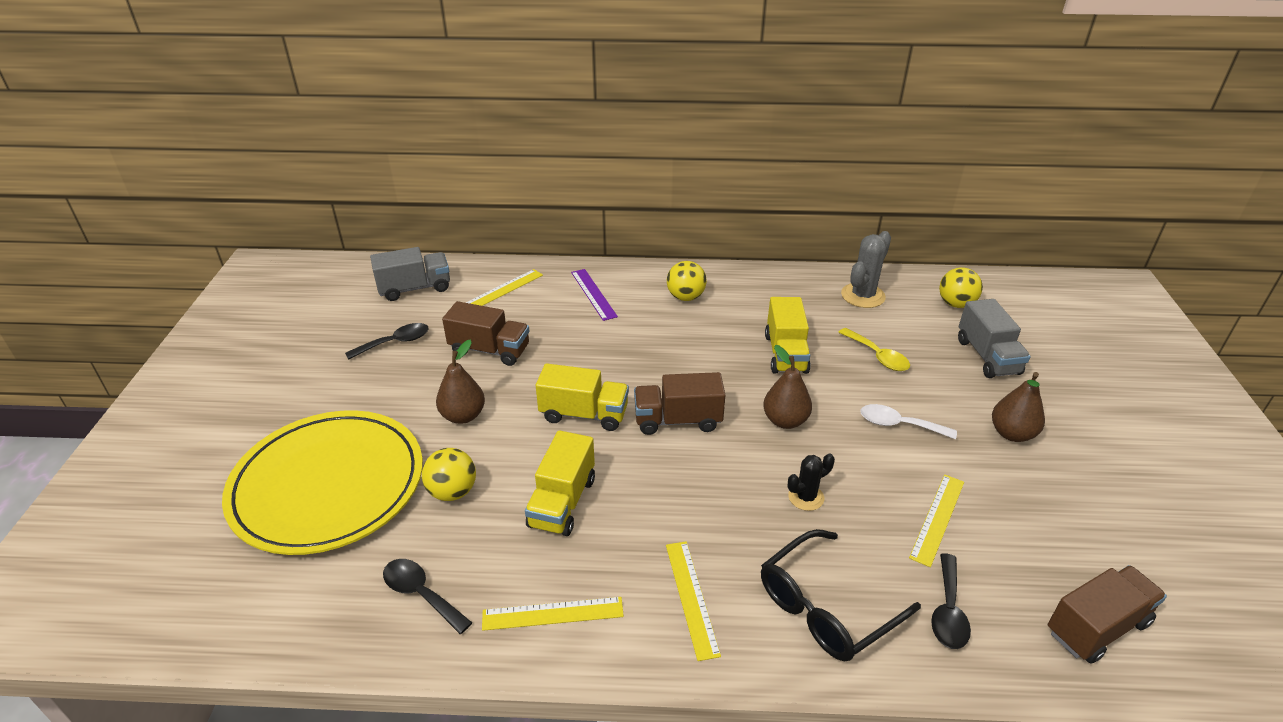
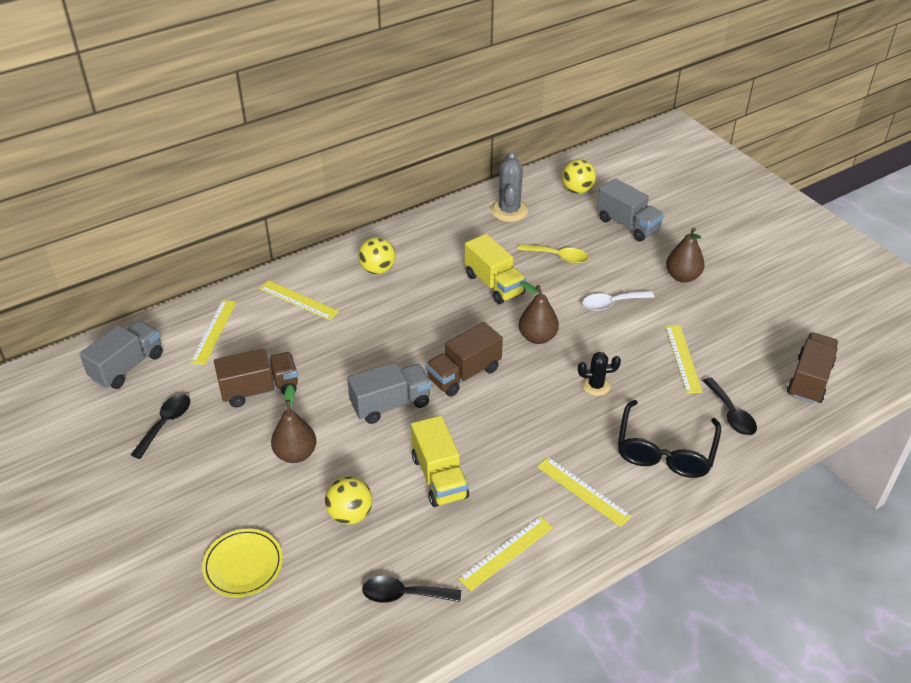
camera: 35 degrees left, 5 degrees up
yellow plate [222,410,423,555] -> yellow plate [202,529,283,597], size x0.44
yellow truck [536,363,629,431] -> grey truck [347,362,431,424]
purple ruler [571,269,618,321] -> yellow ruler [259,280,339,320]
black cactus [788,454,835,511] -> black cactus turned 60 degrees clockwise [578,352,621,396]

